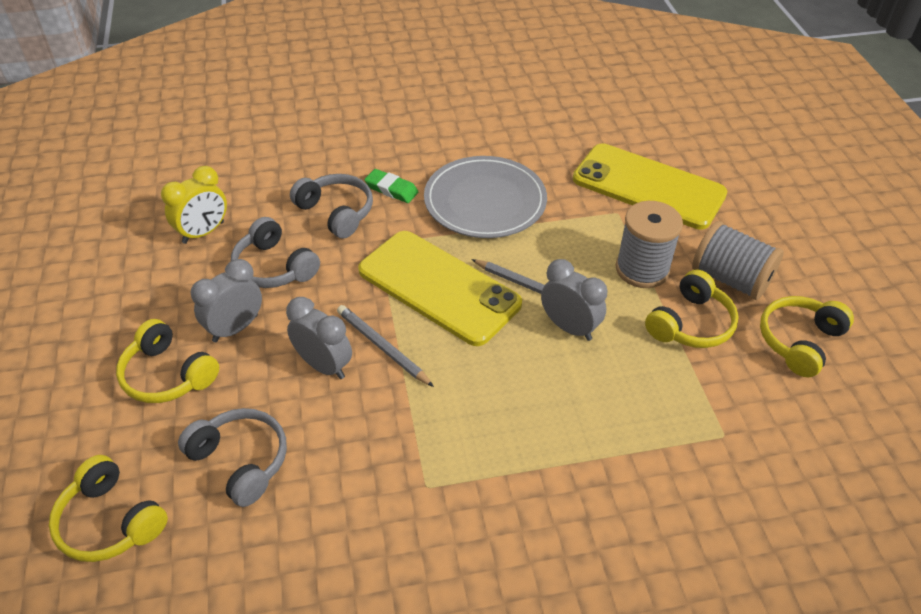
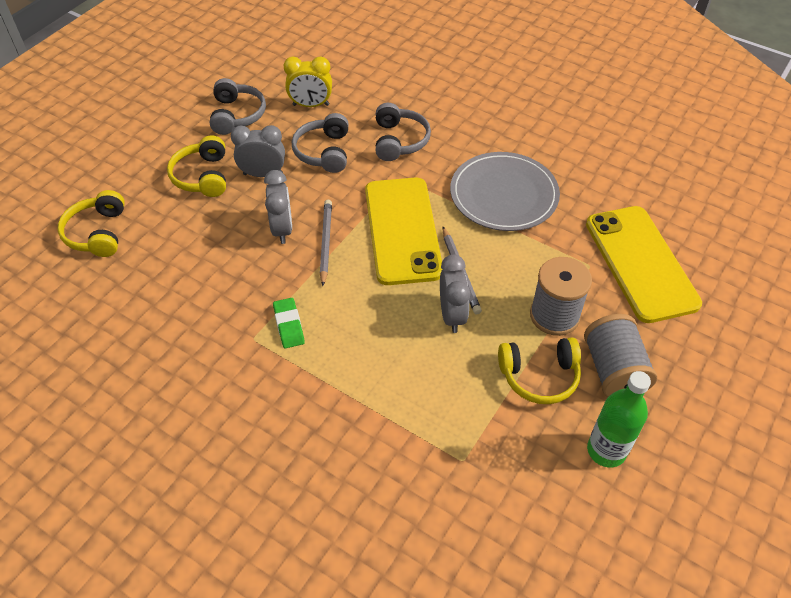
camera: 45 degrees right, 5 degrees up
grey headphones [178,408,287,507] -> grey headphones moved to [210,78,266,135]
green eraser [364,169,418,203] -> green eraser moved to [273,298,305,348]
yellow headphones [760,296,854,377] -> green bottle [587,371,651,467]

